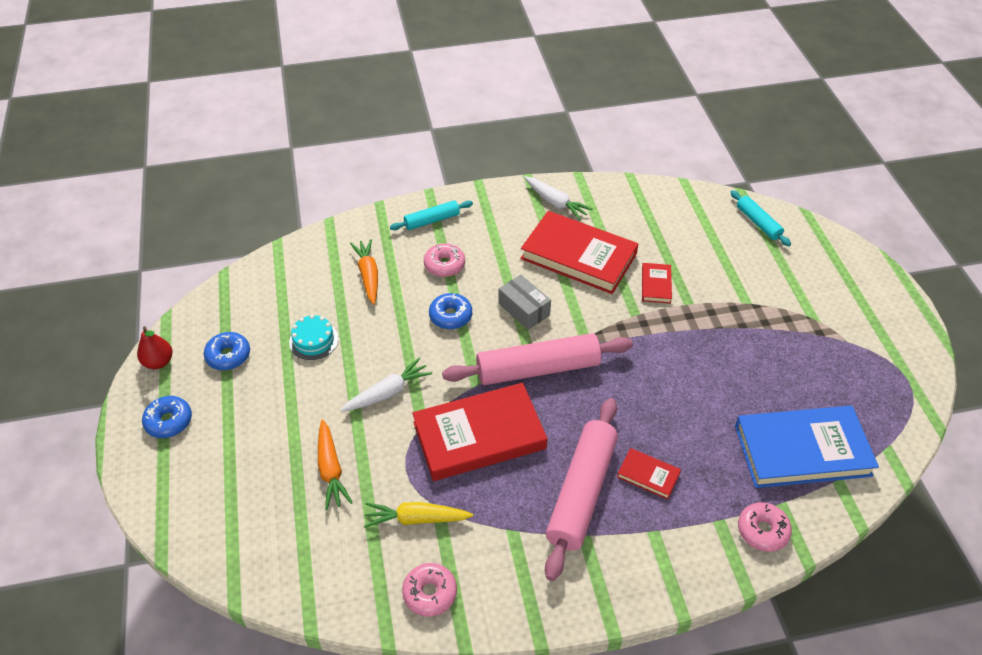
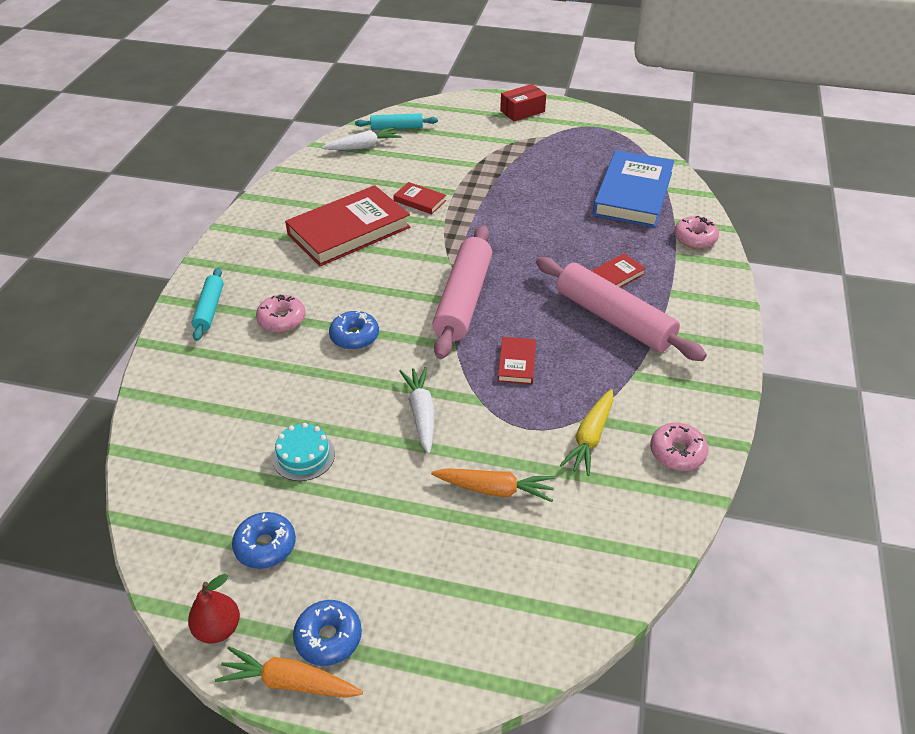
camera: 65 degrees left, 5 degrees down
orange carrot [350,239,378,305] -> orange carrot moved to [215,646,363,698]
red book [412,383,548,481] -> red book [498,337,536,384], size x0.45
grey box [498,275,551,330] -> none
white carrot [524,176,593,221] -> white carrot moved to [321,127,402,150]
none -> red box [500,84,546,121]

